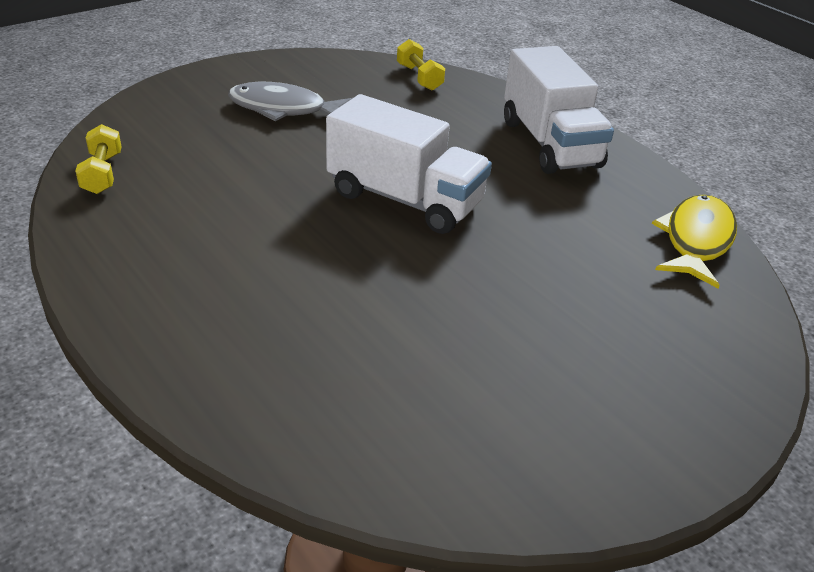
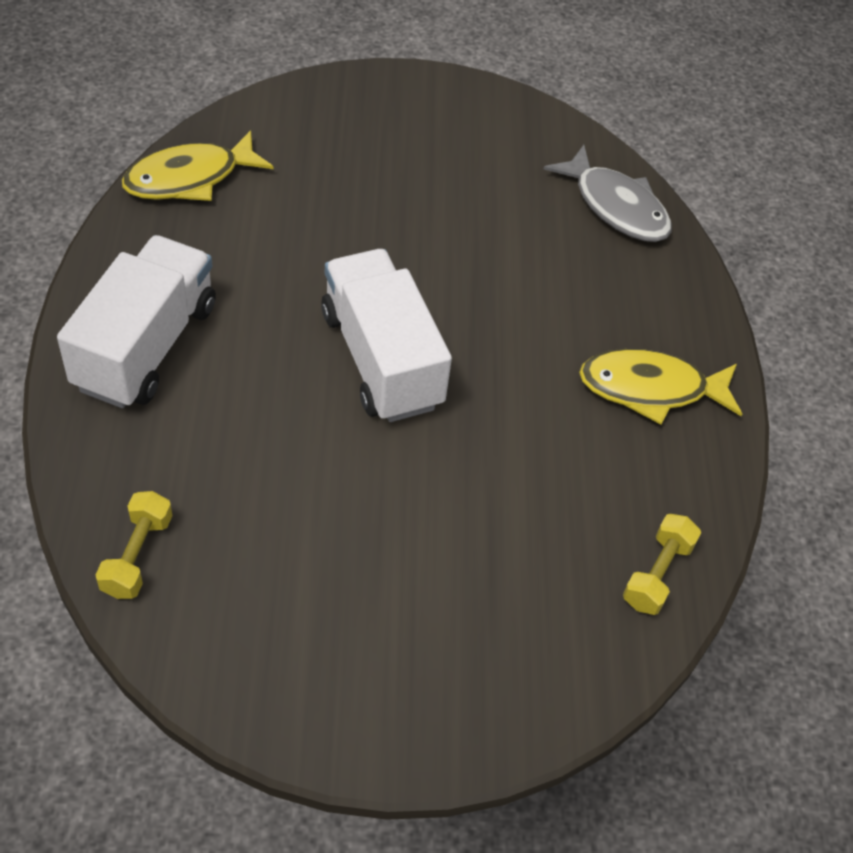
camera: 145 degrees left, 15 degrees up
grey fish [228,82,352,121] -> grey fish moved to [544,145,672,242]
none -> yellow fish [579,349,742,424]

